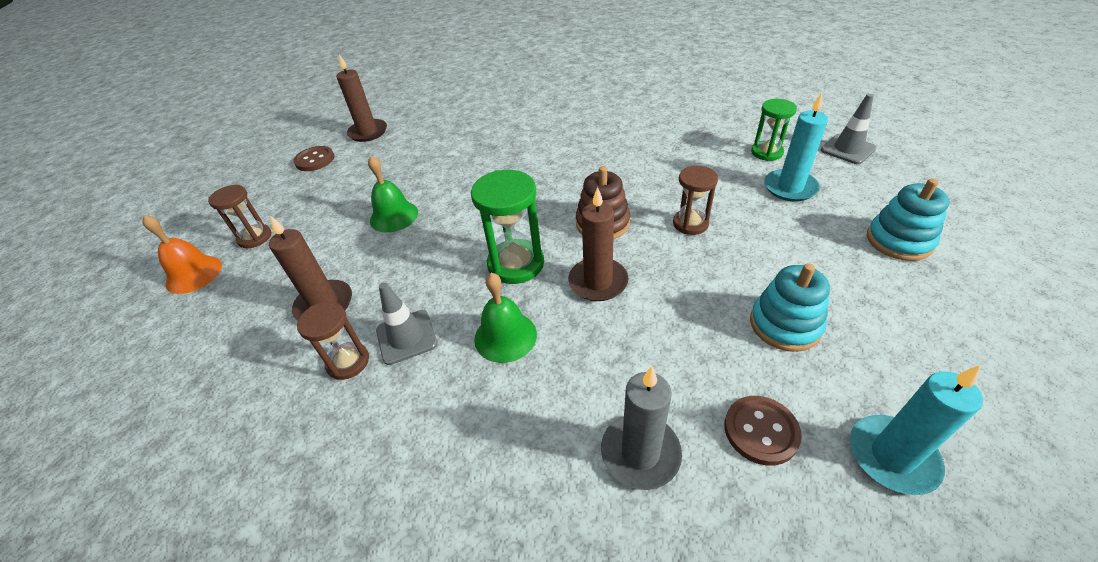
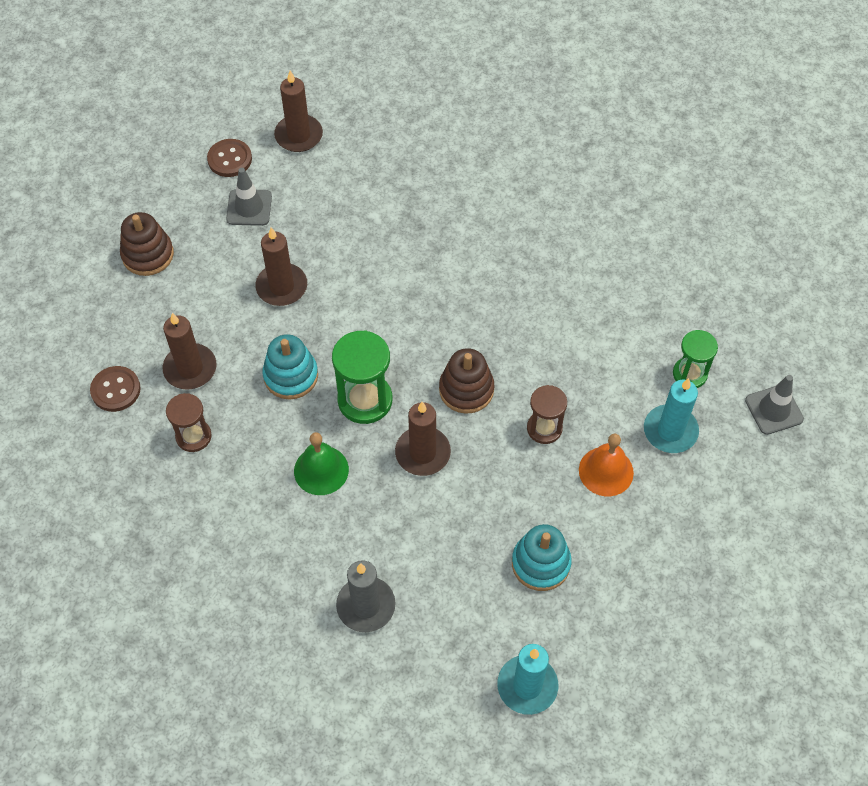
camera: 20 degrees right, 15 degrees up
orange bell [143,215,222,294] -> orange bell moved to [579,434,634,496]
brown hourglass [208,185,271,248] -> brown stacking toy [120,212,174,276]
green bell [368,156,418,232] -> brown candle [255,227,307,306]
grey traffic cone [376,282,437,365] -> grey traffic cone moved to [226,168,272,226]
brown button [724,396,802,466] -> brown button moved to [90,366,141,412]
turquoise stacking toy [867,179,950,261] -> turquoise stacking toy moved to [263,334,318,399]

